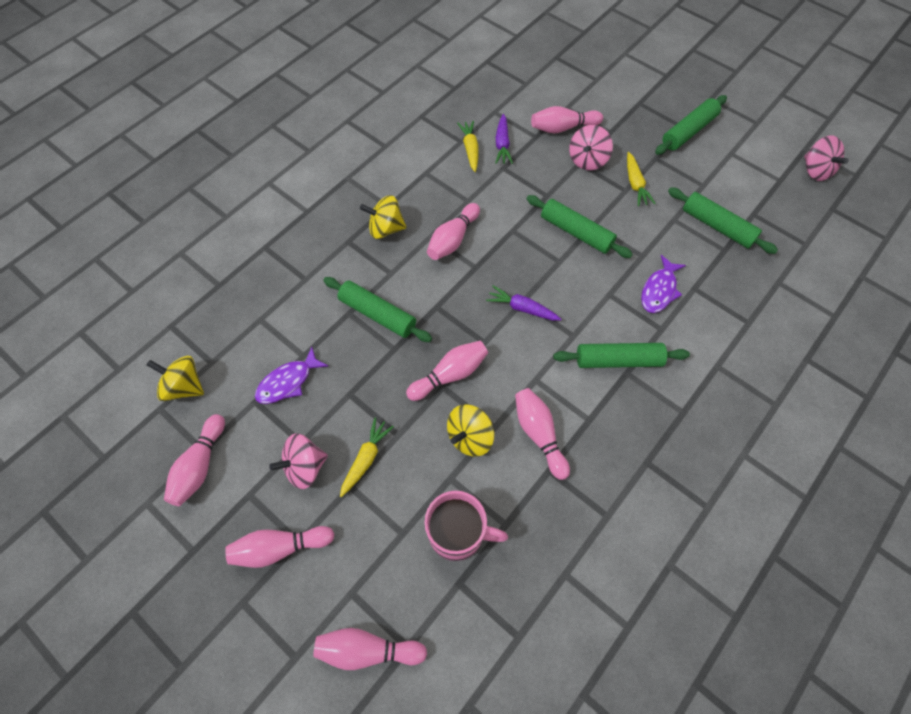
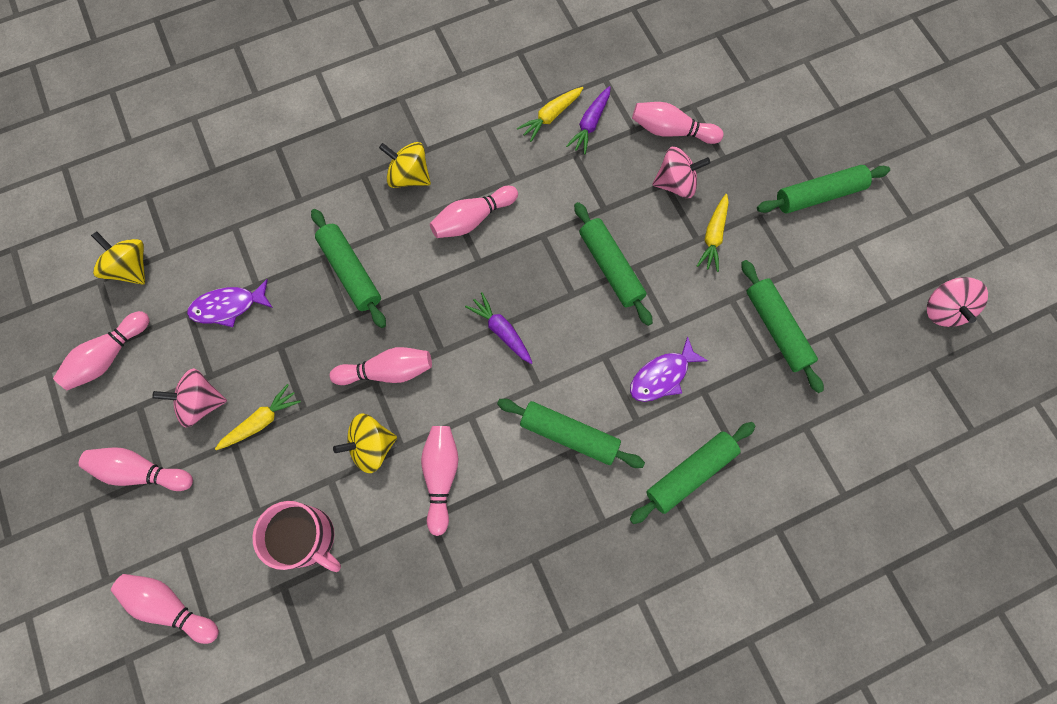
camera: 25 degrees right, 10 degrees up
yellow carrot [457,121,479,172] -> yellow carrot turned 150 degrees counterclockwise [517,87,583,142]
pink spinning top [569,125,613,170] -> pink spinning top turned 150 degrees counterclockwise [652,147,710,198]
none -> green rolling pin [630,422,755,524]

